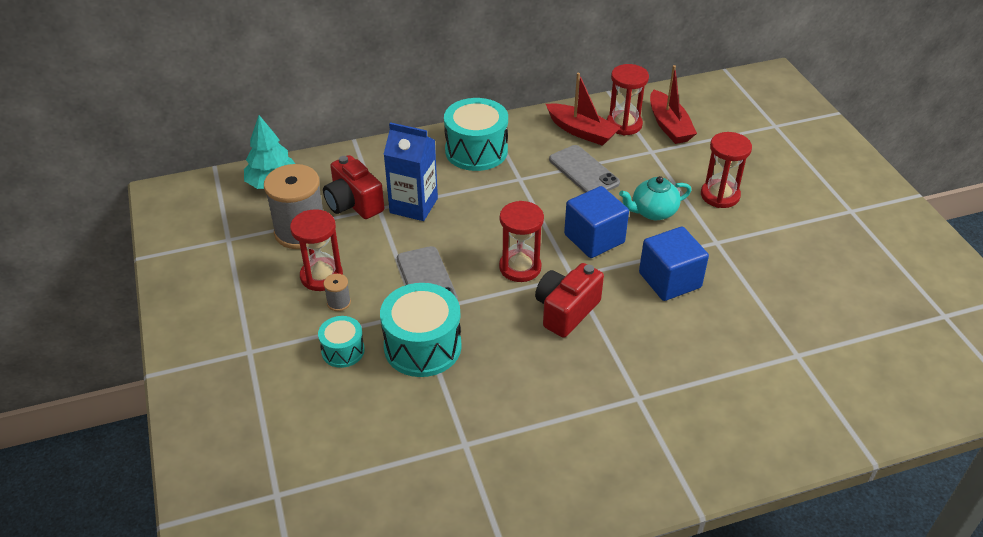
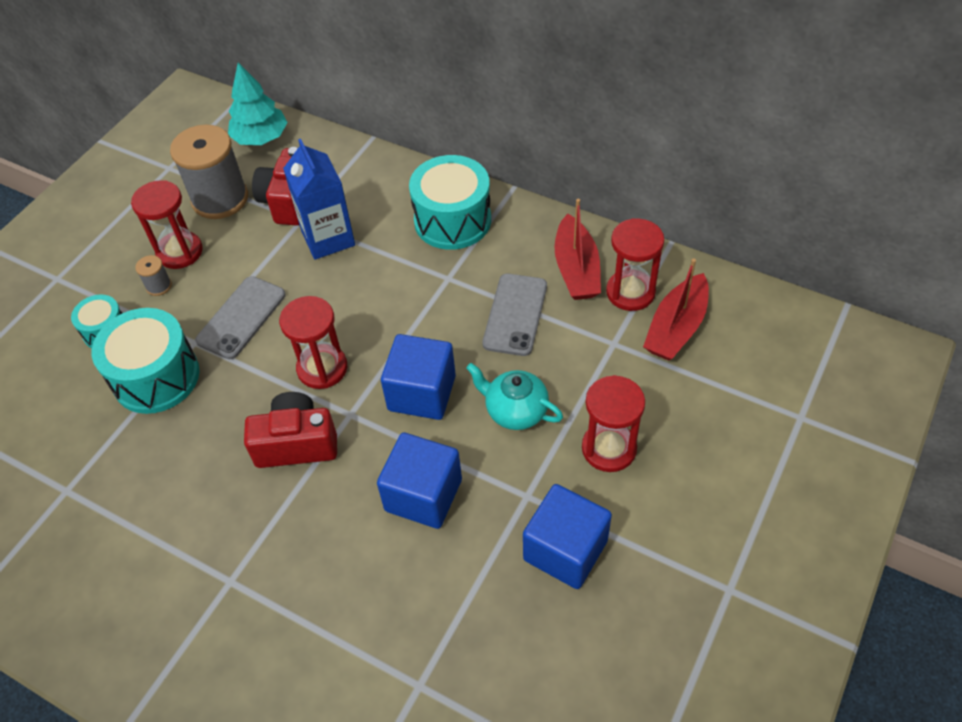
camera: 50 degrees right, 10 degrees up
none -> blue cube [523,484,612,589]

